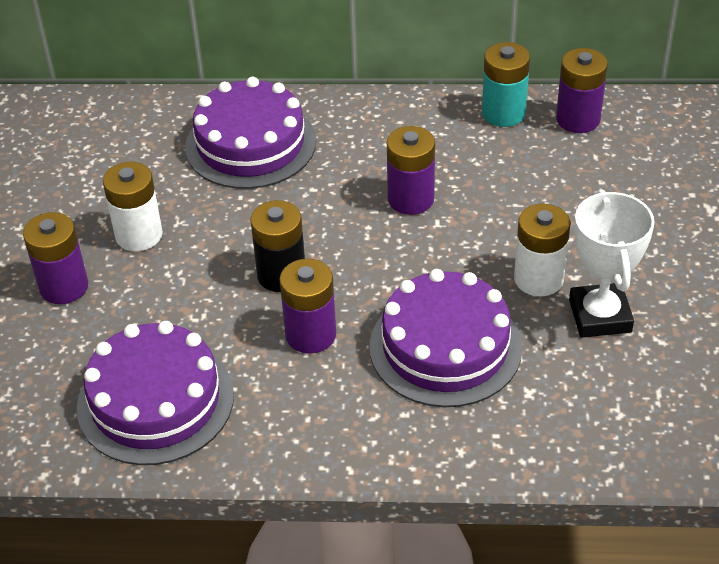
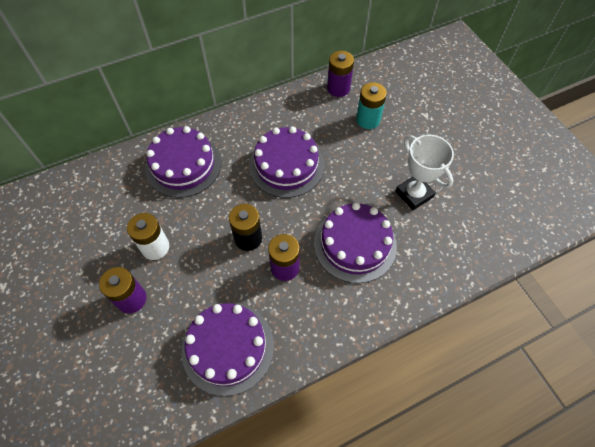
camera: 30 degrees left, 15 degrees up
purple battery [387,126,435,215] -> purple cake [249,126,324,198]
turquoise battery [482,42,530,127] -> turquoise battery moved to [356,82,387,129]
white battery [514,203,570,296] -> none

